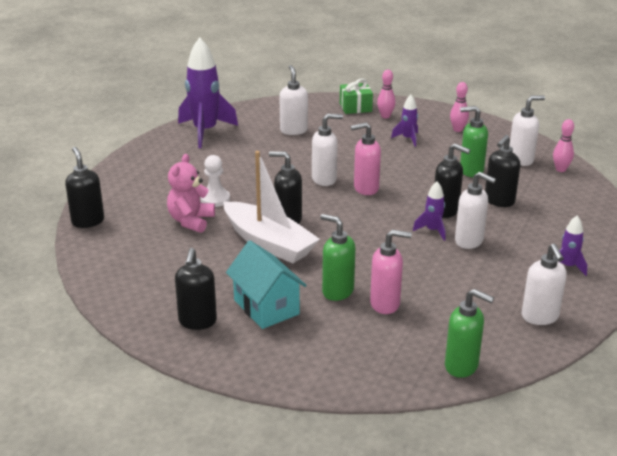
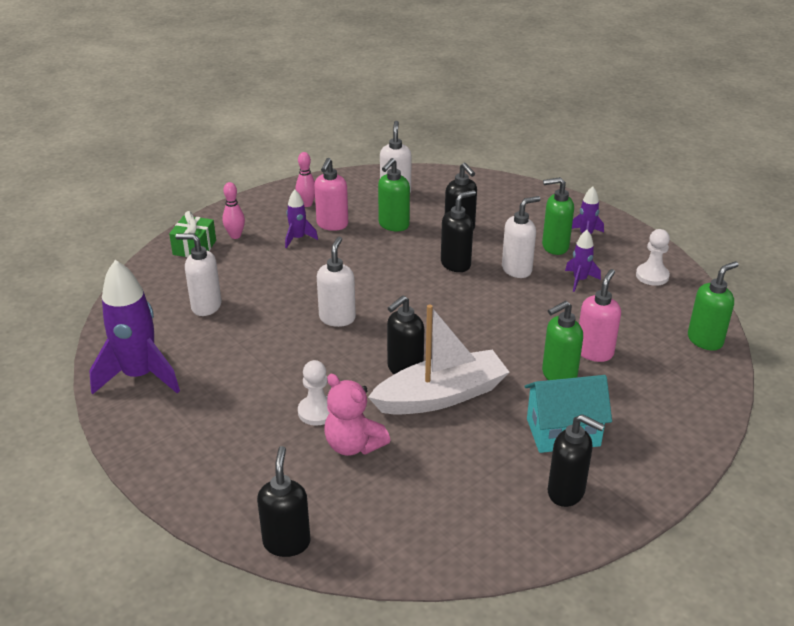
camera: 65 degrees left, 5 degrees up
black soap dispenser [65,147,104,228] -> black soap dispenser turned 90 degrees clockwise [257,446,311,557]
pink soap dispenser [351,122,381,195] -> pink soap dispenser moved to [314,158,348,231]
purple rocket [413,181,445,241] -> purple rocket moved to [565,230,601,292]
white soap dispenser [522,244,567,325] -> white pawn [636,229,670,286]
pink bowling pin [553,119,574,172] -> none
none -> green soap dispenser [542,177,574,255]

